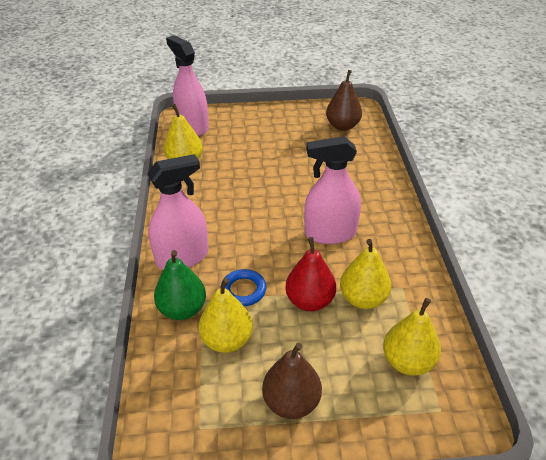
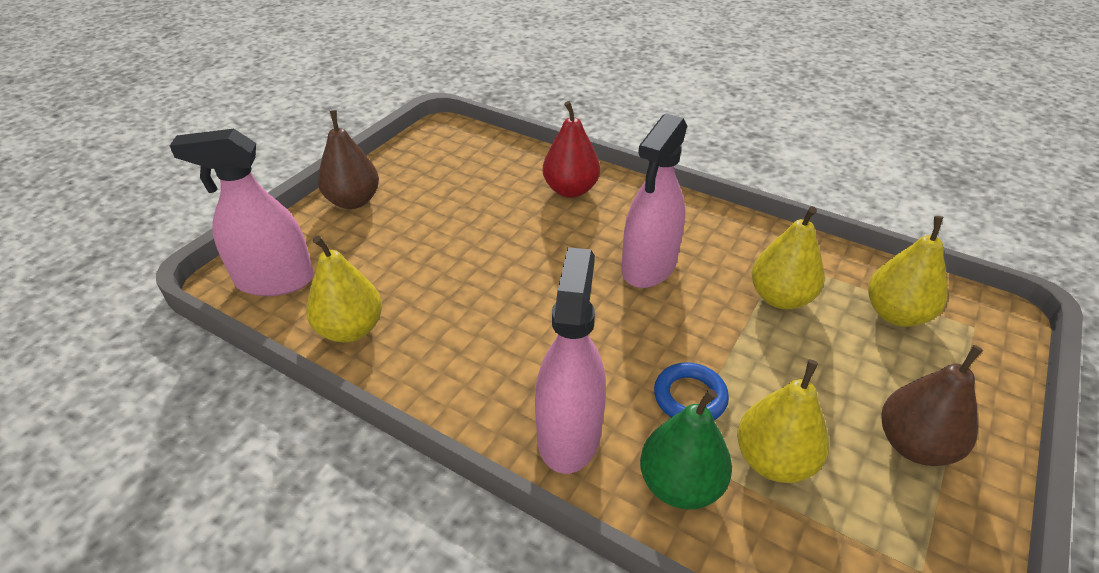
camera: 55 degrees left, 0 degrees up
red pear [285,237,336,311] -> red pear moved to [543,101,600,198]
brown pear [326,70,362,131] -> brown pear moved to [318,110,379,209]

